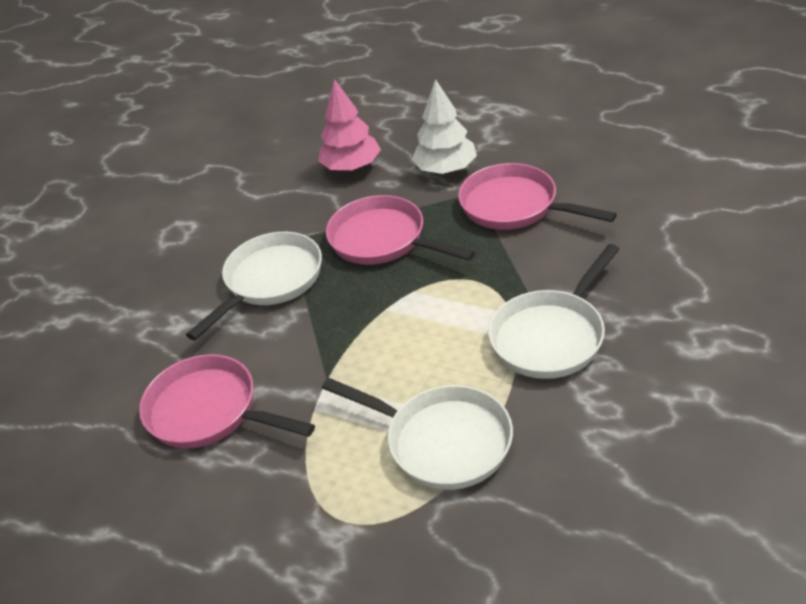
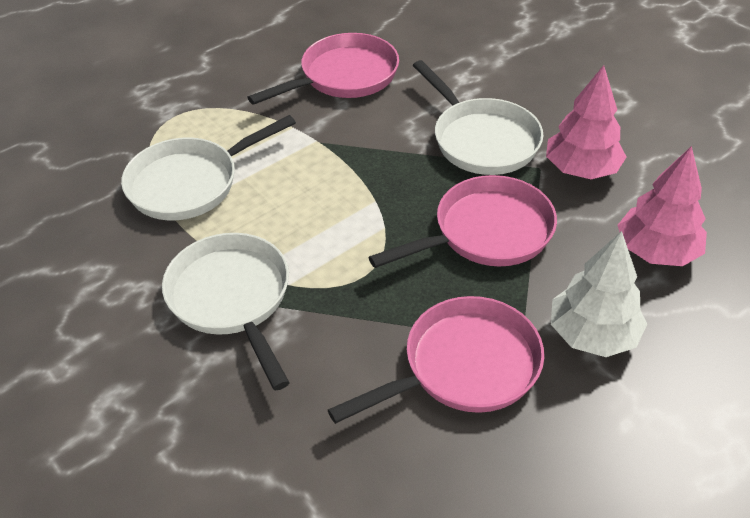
camera: 110 degrees right, 5 degrees up
none -> pink tree [546,65,626,179]

